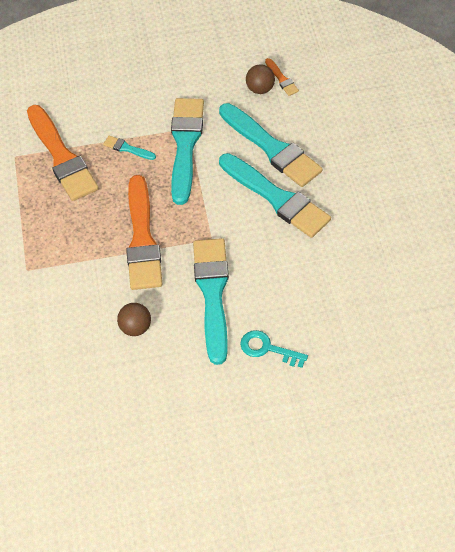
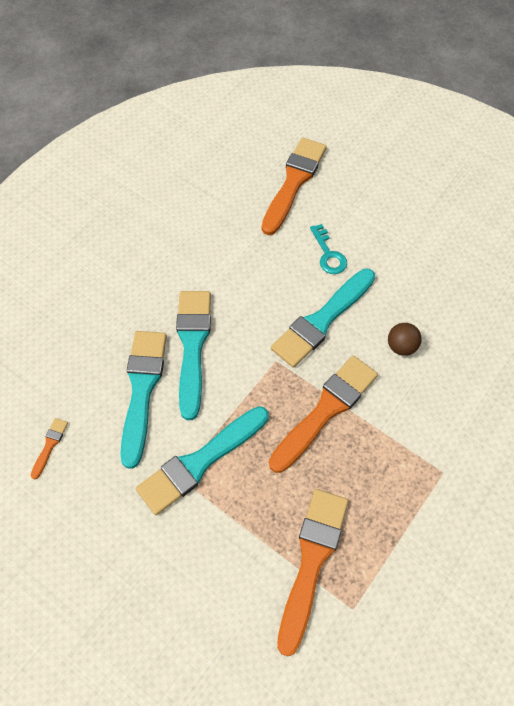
camera: 135 degrees left, 5 degrees up
turquoise brush [103,136,156,160] -> none
brown ball [246,64,275,94] -> none
none -> orange brush [262,138,327,235]

